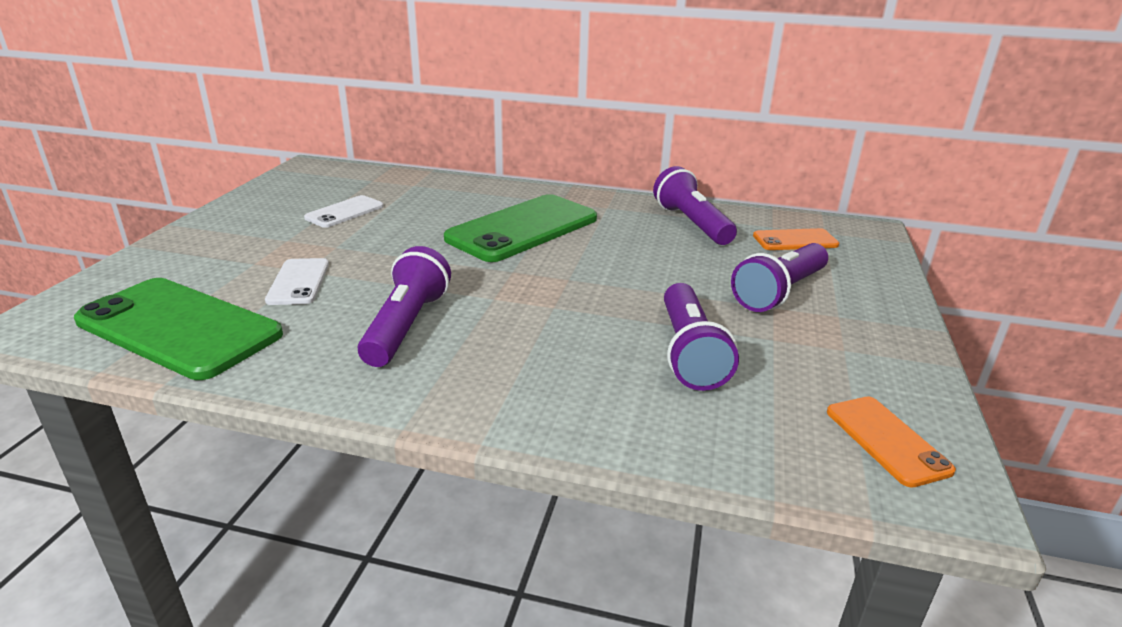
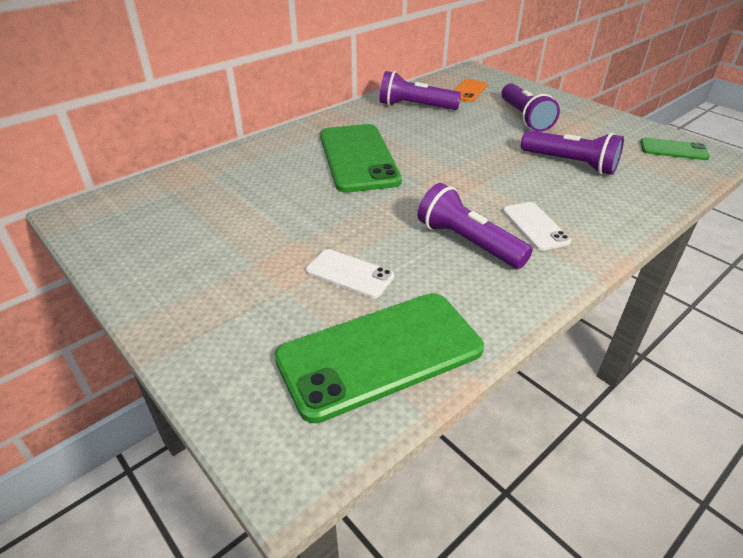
camera: 55 degrees left, 10 degrees up
white phone [304,195,383,228] -> white phone moved to [503,202,571,251]
orange phone [827,397,956,488] -> green phone [640,137,710,160]

